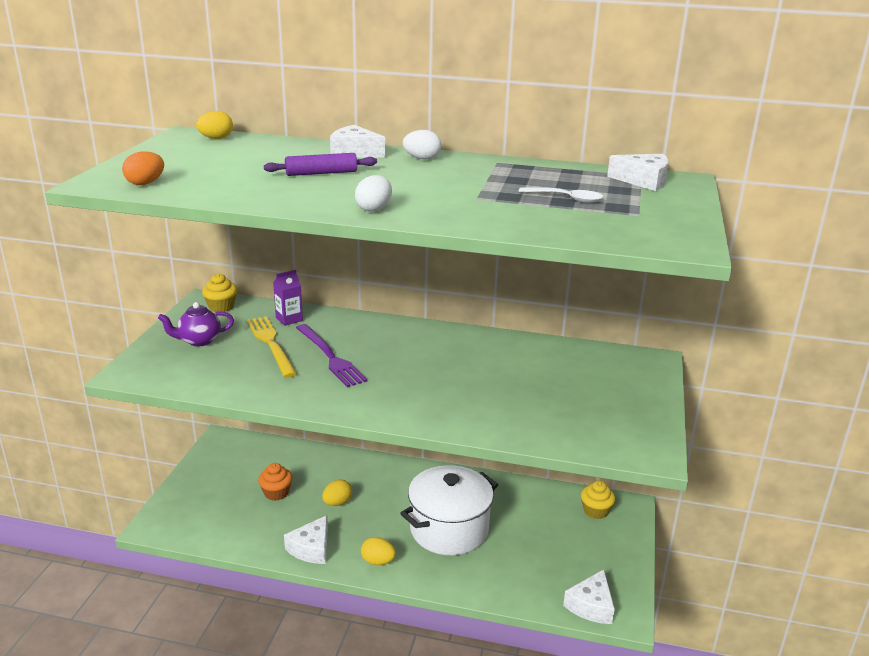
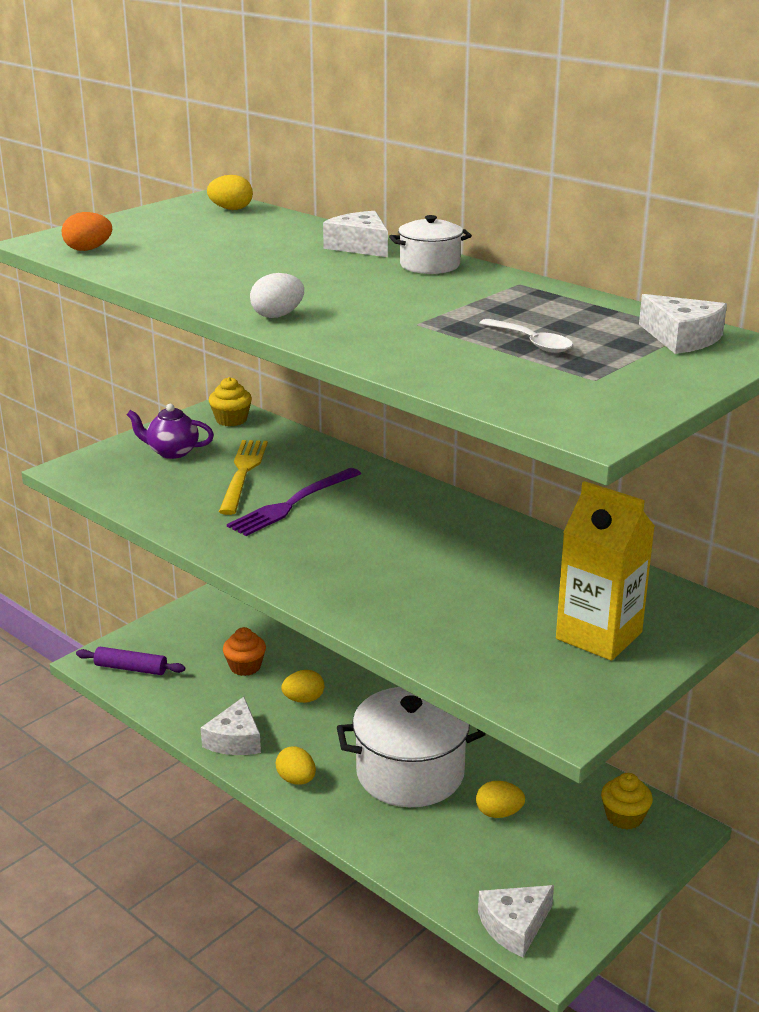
camera: 30 degrees right, 0 degrees up
purple rolling pin [264,153,377,176] -> purple rolling pin moved to [76,647,185,675]
purple carton [273,270,303,326] -> none
white cheese [284,515,328,564] -> white cheese turned 45 degrees counterclockwise [201,697,261,755]
purple fork [296,324,368,387] -> purple fork turned 45 degrees clockwise [227,468,361,536]
white egg [403,130,441,160] -> white pot [389,215,472,274]
none -> yellow egg [476,781,525,818]
none -> yellow carton [556,481,655,661]

